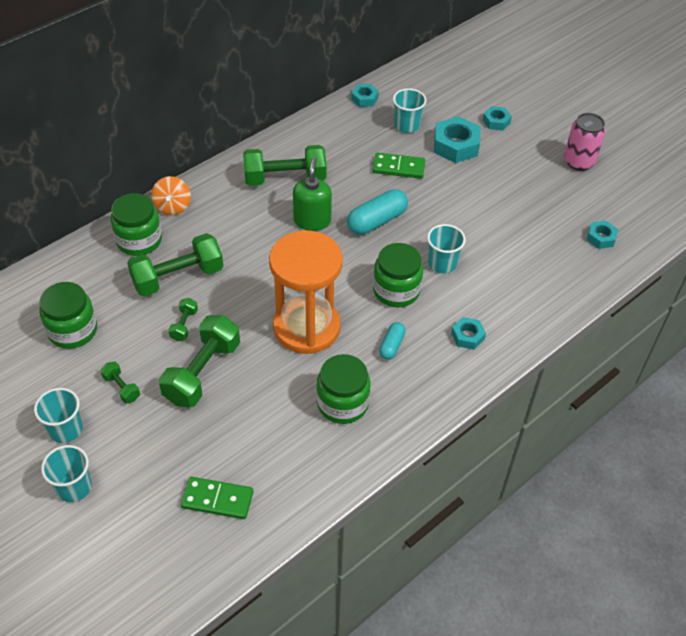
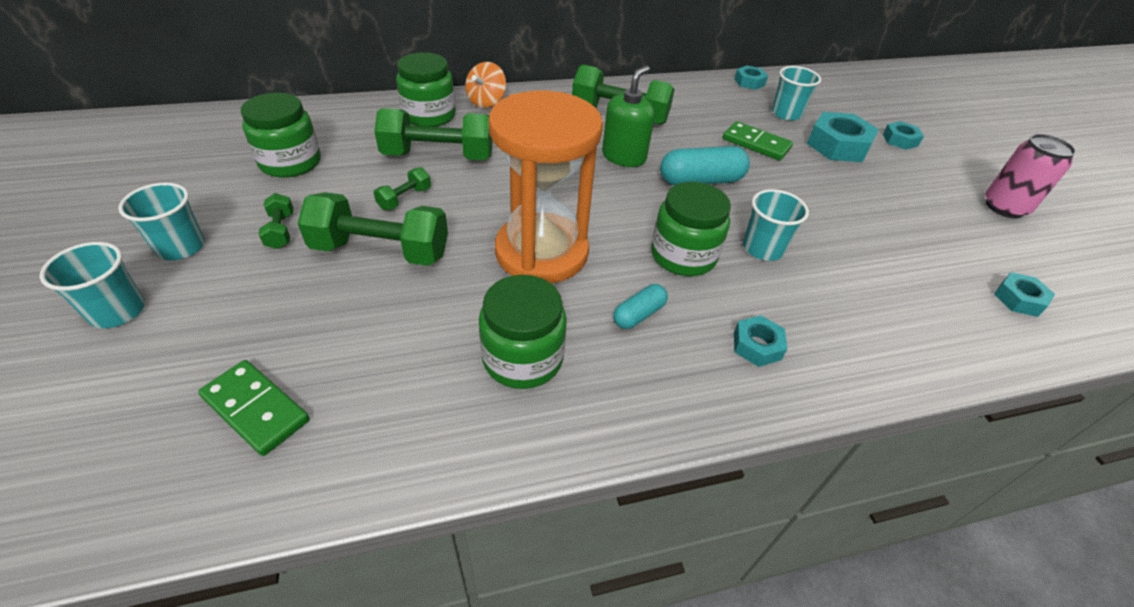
camera: 25 degrees right, 5 degrees down
green dumbbell [159,315,240,407] -> green dumbbell turned 45 degrees clockwise [298,192,448,266]

